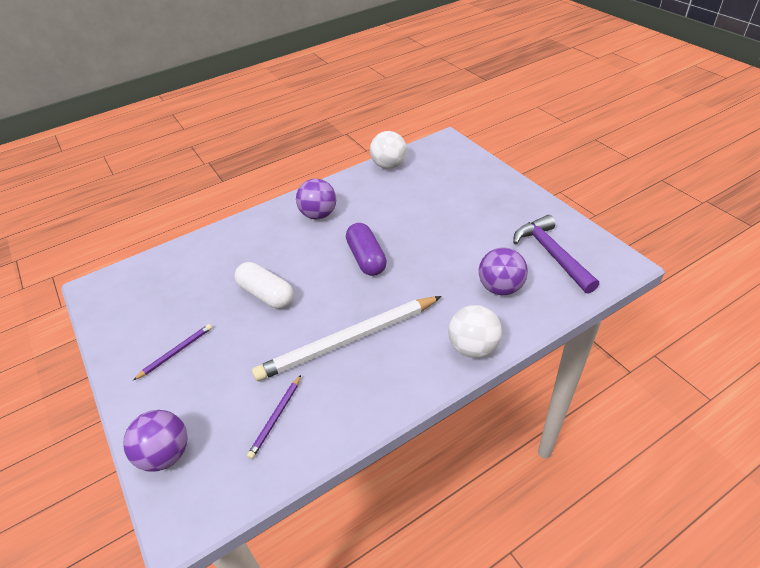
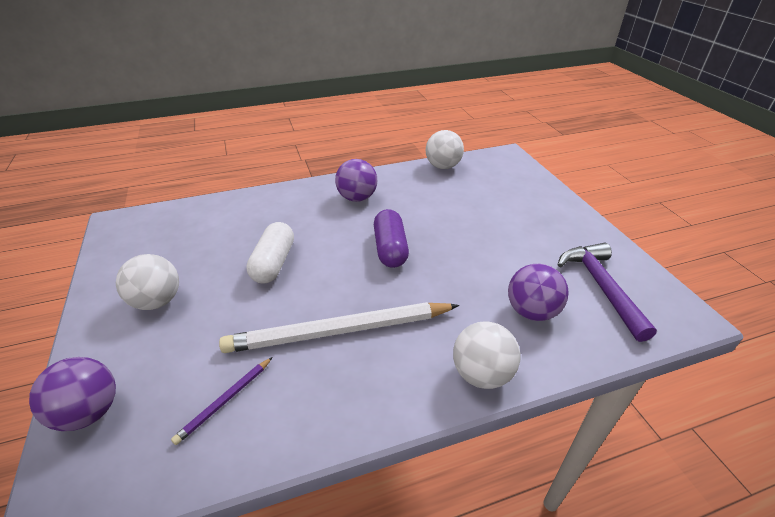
camera: 10 degrees right, 5 degrees down
purple pencil [133,324,212,380] -> white ball [116,254,179,310]
white capsule [234,262,294,309] -> white capsule turned 45 degrees clockwise [246,222,294,283]

